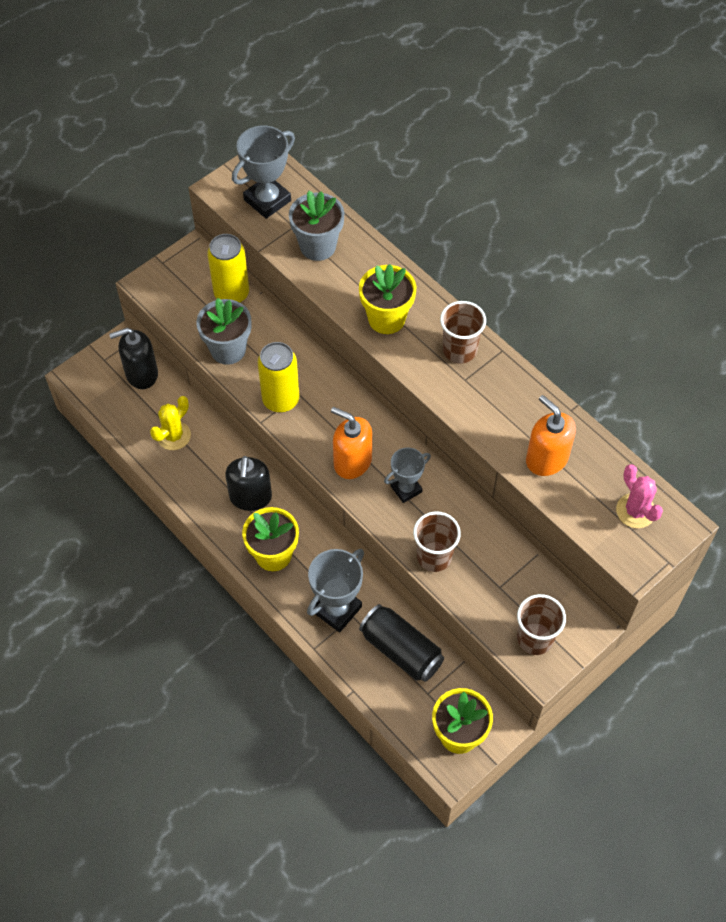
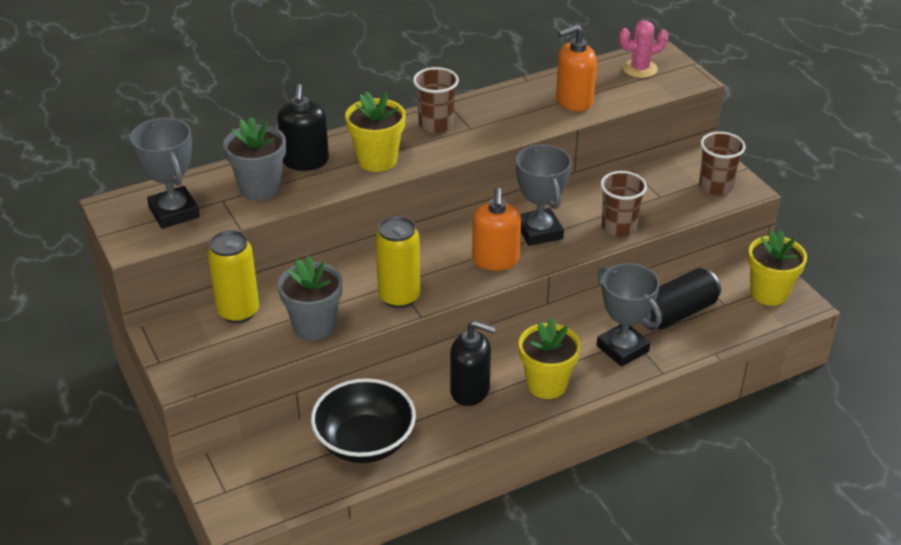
camera: 75 degrees left, 20 degrees down
black soap dispenser [109,328,158,389] -> black soap dispenser moved to [278,84,329,171]
yellow cactus [150,396,191,450] -> black bowl [311,378,416,463]
orange soap dispenser [331,407,372,479] -> orange soap dispenser turned 45 degrees counterclockwise [472,188,521,271]
grey trophy [384,448,431,503] -> grey trophy [516,145,572,246], size x1.57

